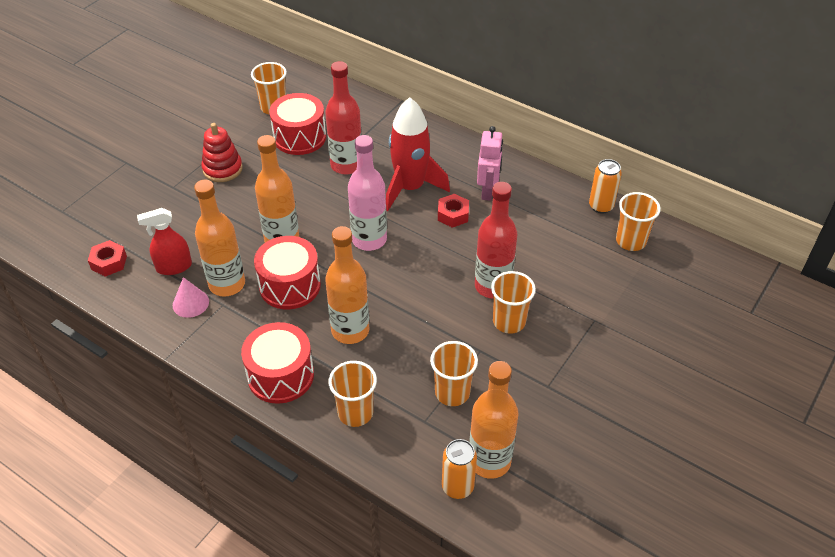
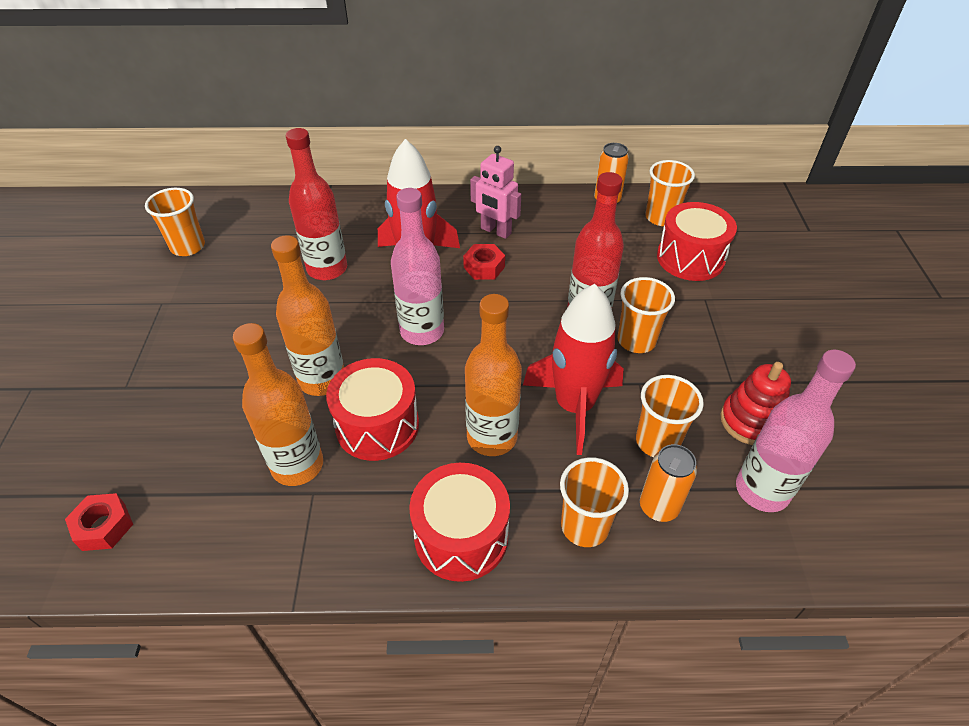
camera: 35 degrees left, 0 degrees up
red spray bottle [137,208,192,275] -> none
pink cone [173,277,209,318] -> none
red stacking toy [201,123,243,182] -> red stacking toy moved to [720,362,791,445]
red drum [269,93,326,155] -> red drum moved to [657,202,737,281]
orange can [442,439,477,499] -> orange can moved to [640,444,697,522]
orange bottle [469,361,519,479] -> pink bottle [736,350,856,512]
pink robot [477,126,503,201] -> pink robot turned 150 degrees clockwise [470,146,521,239]
none -> red rocket [523,284,624,455]

